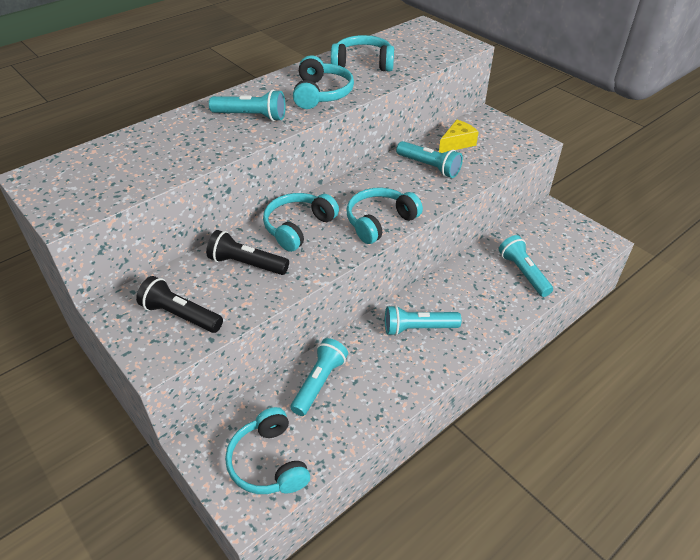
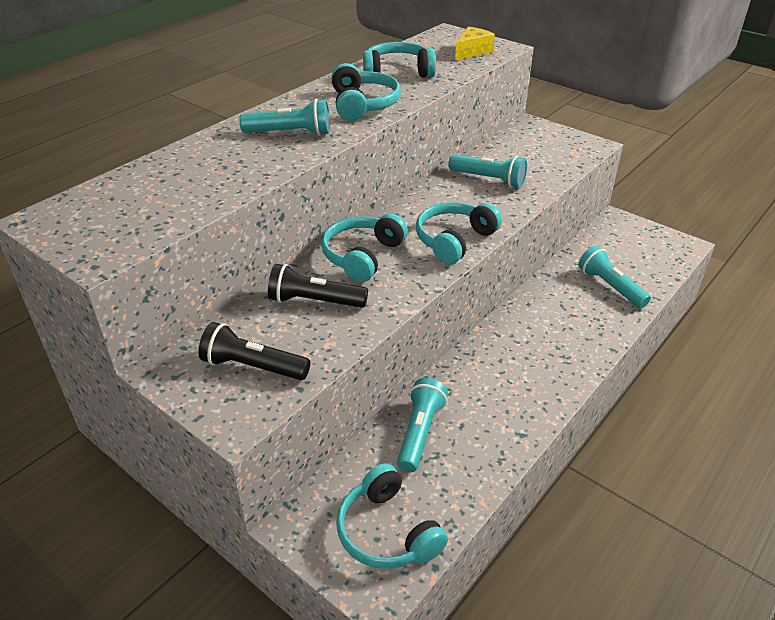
camera: 10 degrees left, 5 degrees down
turquoise flashlight [385,305,462,336] -> none
yellow cheese [439,120,479,153] -> yellow cheese moved to [455,27,495,61]

